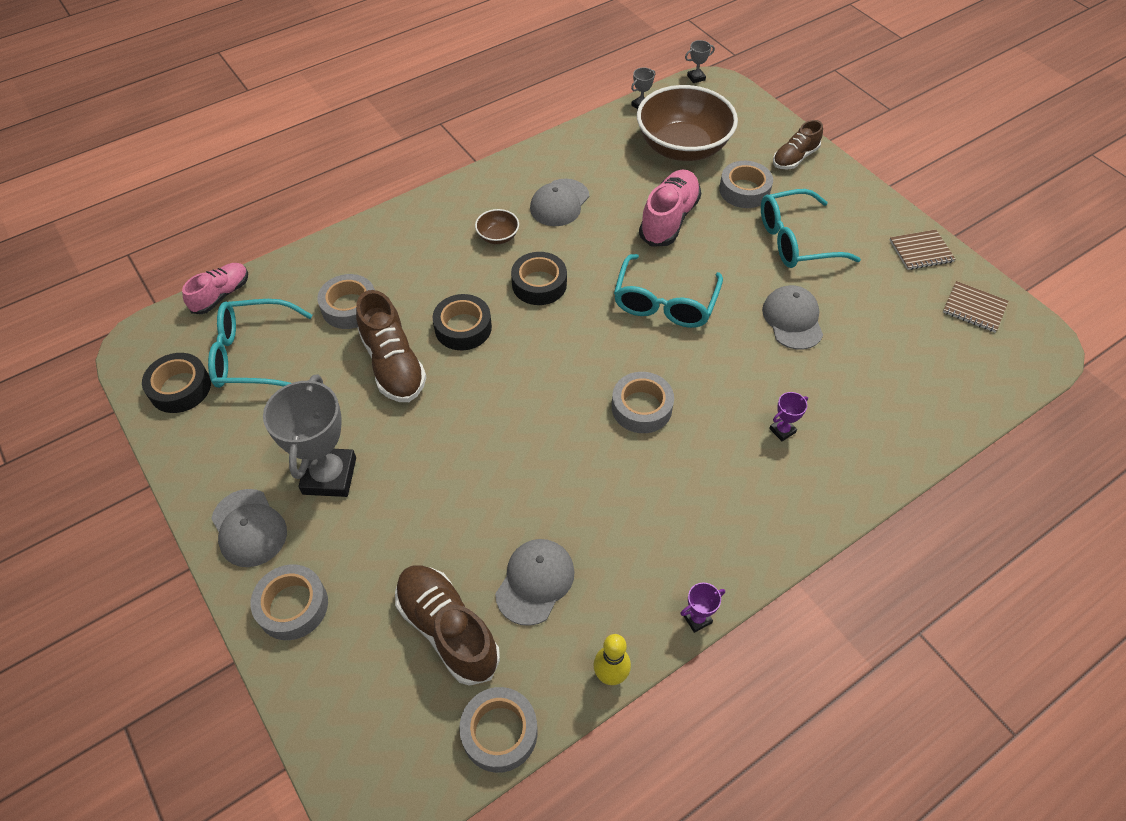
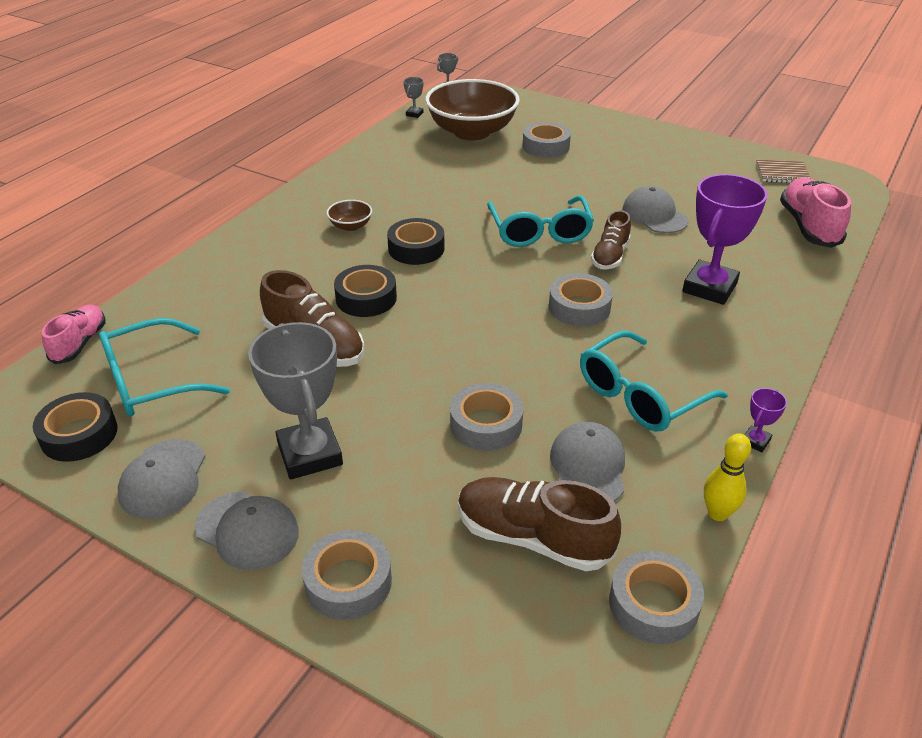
camera: 25 degrees left, 15 degrees down
grey tape [317,274,375,329] -> grey tape moved to [450,383,523,451]
grey cap [530,179,589,226] -> grey cap moved to [118,439,205,519]
pink shoe [639,169,701,247] -> pink shoe moved to [780,178,851,248]
turquoise glasses [761,189,861,268] -> turquoise glasses moved to [580,331,728,432]
purple trophy [769,392,808,441] -> purple trophy [682,174,768,305], size x2.35
brown shoe [773,120,823,170] -> brown shoe moved to [591,210,631,269]
brown notebook [889,230,955,270] -> none

